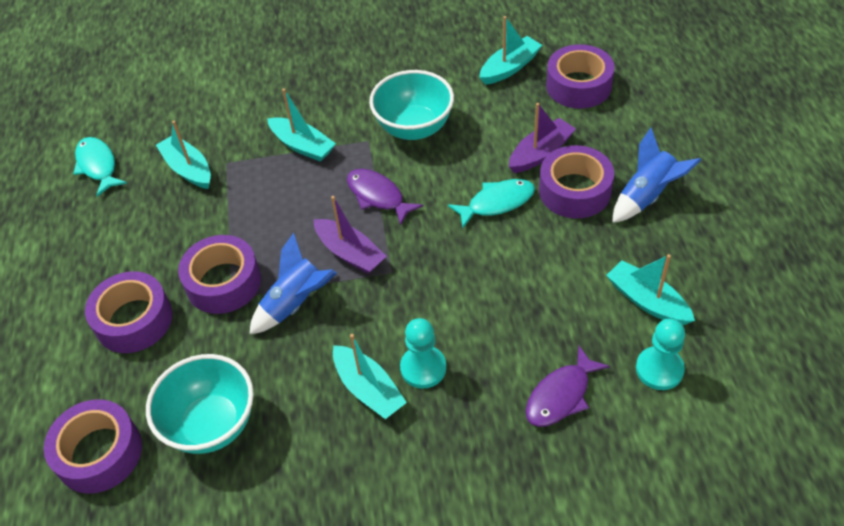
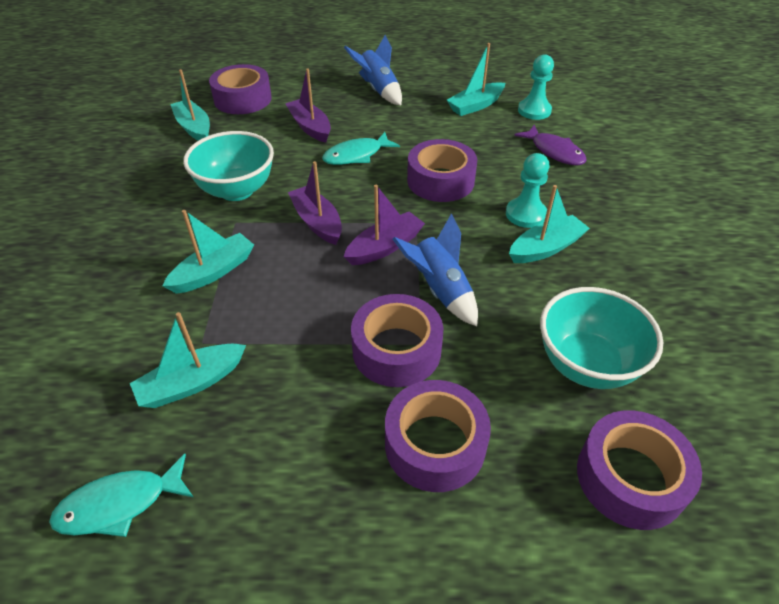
camera: 85 degrees left, 5 degrees down
purple fish [347,169,423,226] -> purple boat [288,161,342,245]
turquoise fish [448,179,535,228] -> turquoise fish turned 105 degrees counterclockwise [322,132,400,165]
purple tape [539,145,614,218] -> purple tape moved to [407,139,477,202]

